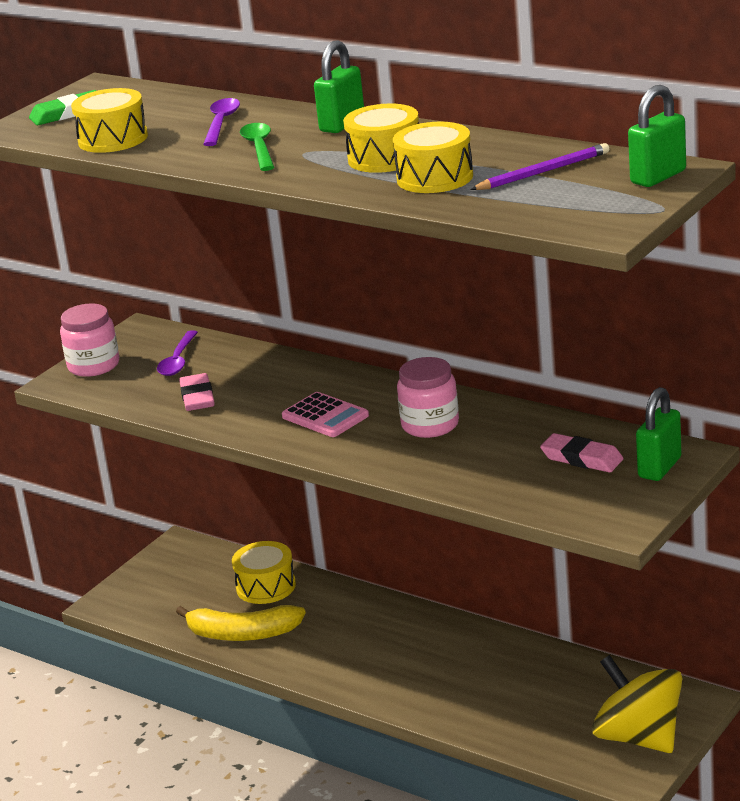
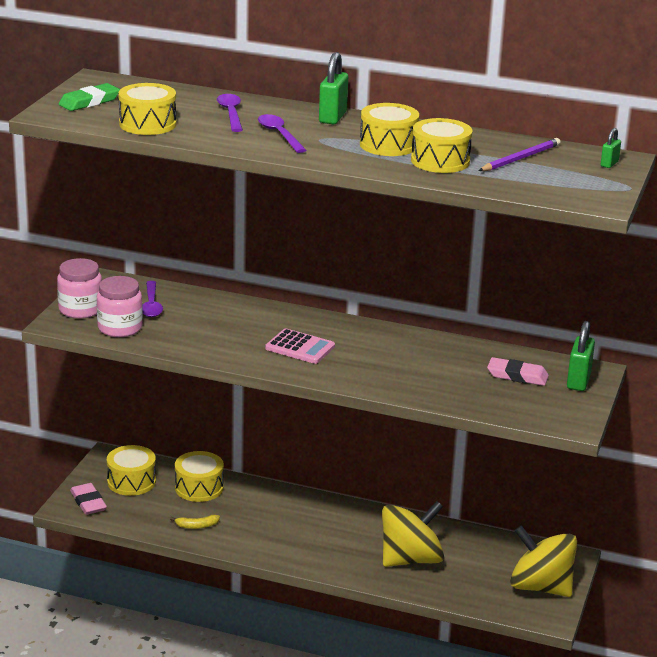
camera: 20 degrees left, 0 degrees up
yellow banana [176,605,306,641] -> yellow banana [170,515,220,529], size x0.46
pink eraser [179,373,215,411] -> pink eraser moved to [70,483,107,515]
green spoon [240,123,274,171] -> purple spoon [258,114,306,153]
pink jar [397,357,459,438] -> pink jar moved to [97,276,143,337]
green padlock [628,85,686,187] -> green padlock [601,128,621,168], size x0.54
none -> yellow drum [107,445,156,496]
none -> yellow spinning top [382,501,444,567]

